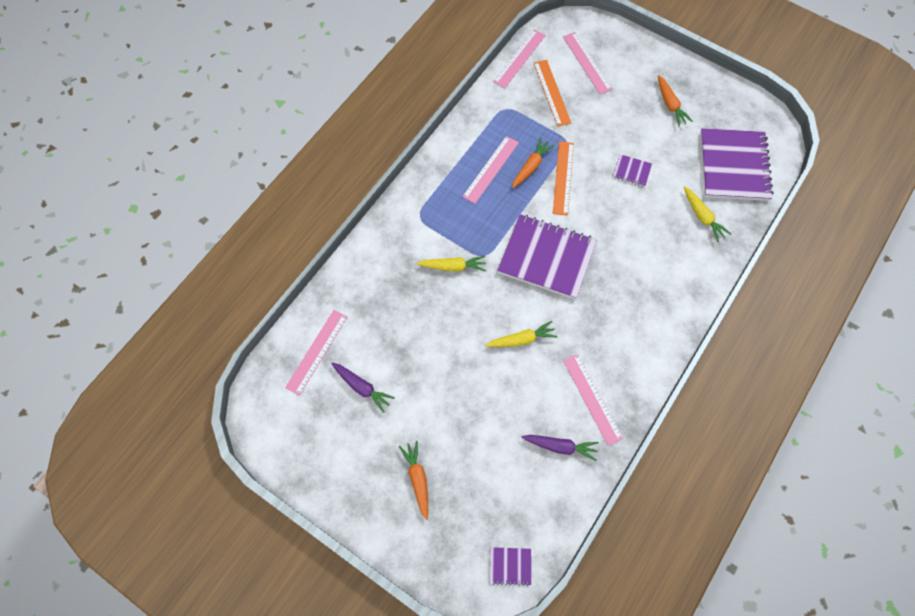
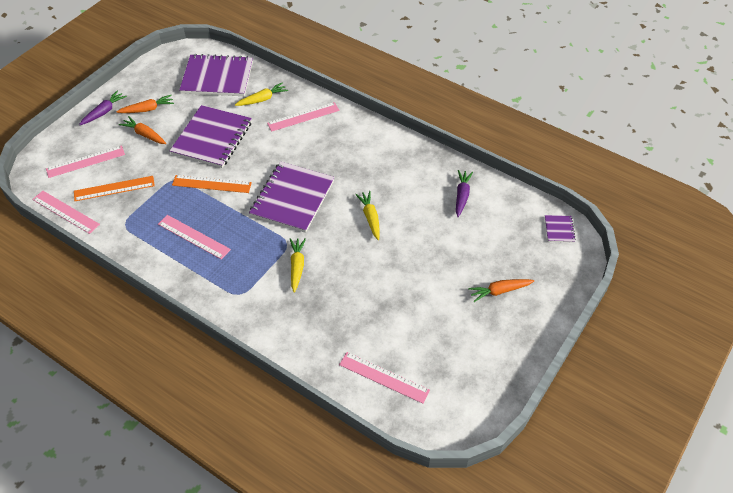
camera: 90 degrees left, 15 degrees down
purple carrot [331,363,395,413] -> purple carrot moved to [79,91,127,125]
orange carrot [512,138,555,188] -> orange carrot moved to [119,116,166,144]
pink ruler [563,354,623,446] -> pink ruler moved to [267,102,339,132]
purple notebook [613,154,652,187] -> purple notebook [170,105,252,168], size x2.33

